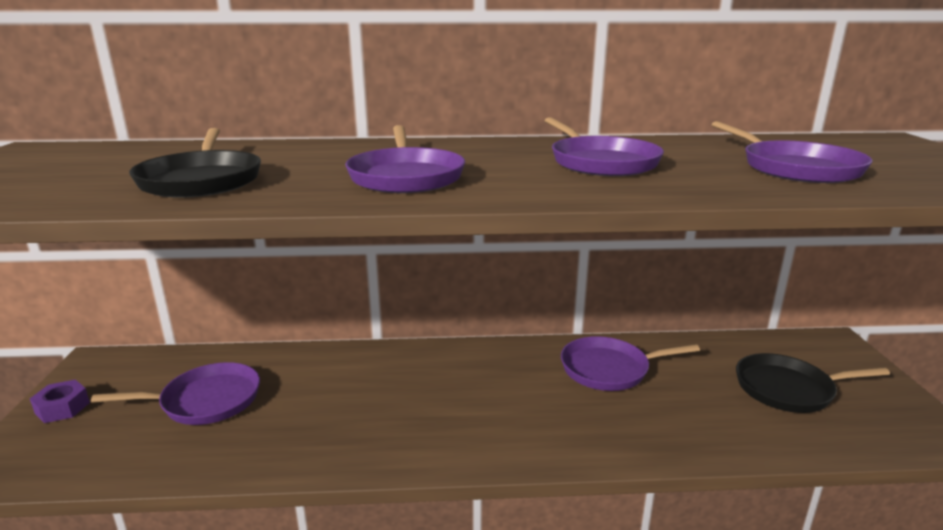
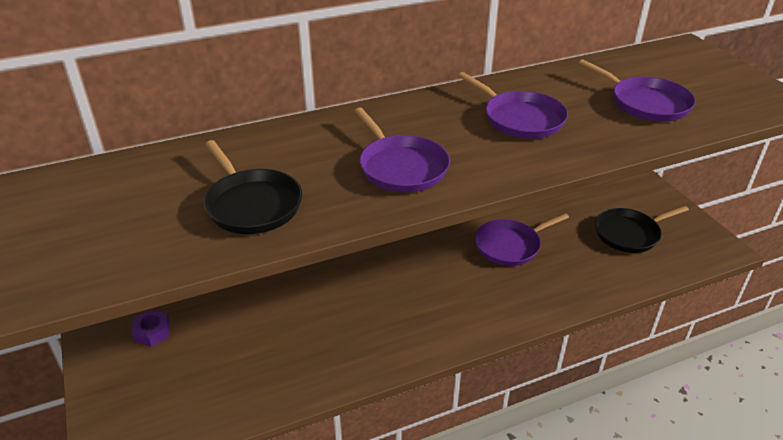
camera: 20 degrees left, 15 degrees up
purple nut [30,380,90,423] -> purple nut moved to [132,309,170,347]
purple pan [91,362,260,425] -> none

